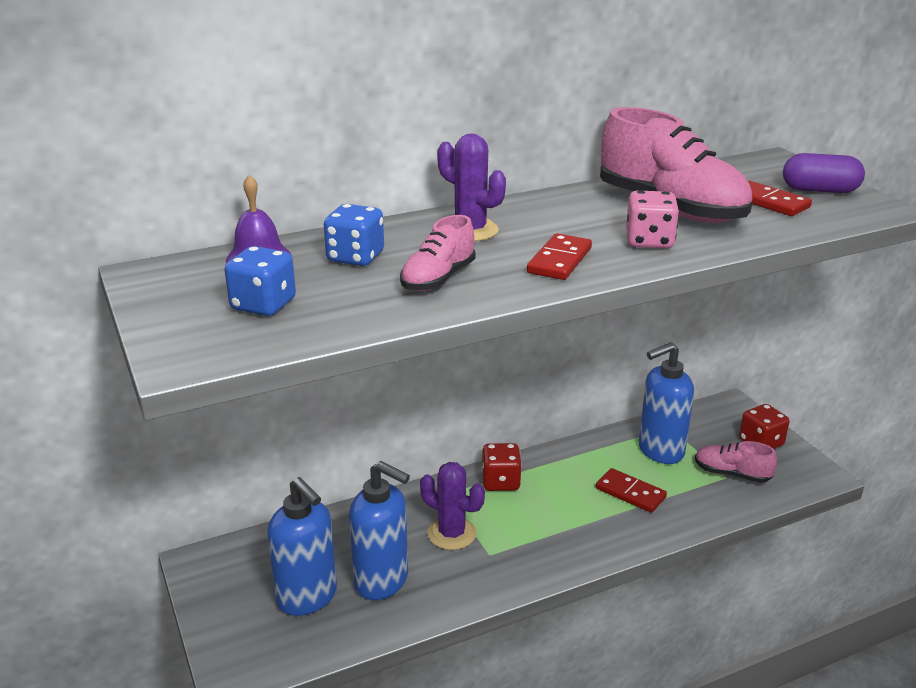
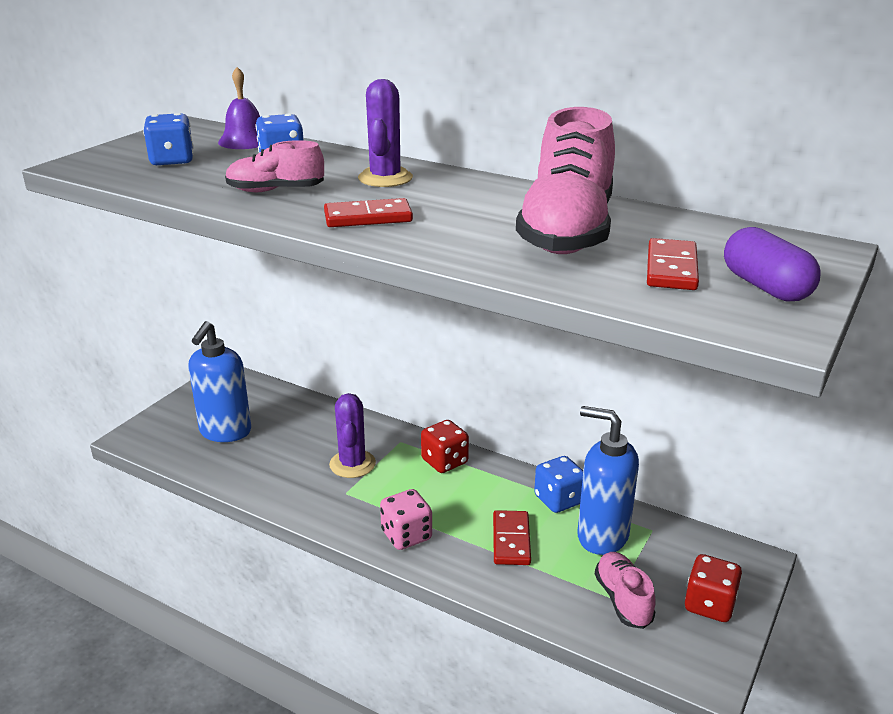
camera: 55 degrees right, 0 degrees up
blue soap dispenser [349,461,410,600] -> none
pink dice [626,190,679,248] -> pink dice moved to [380,489,432,550]
none -> blue dice [534,456,583,513]

